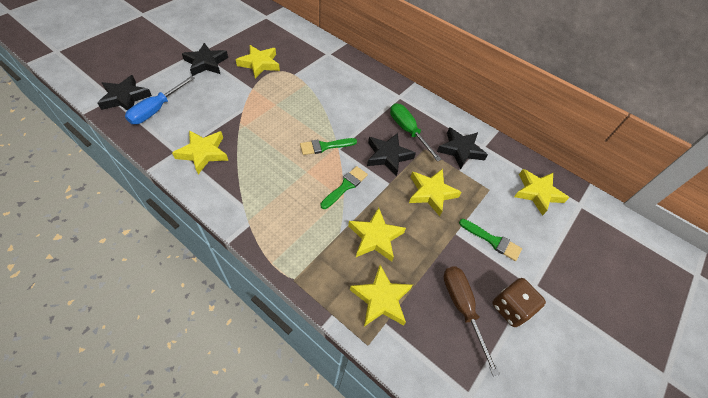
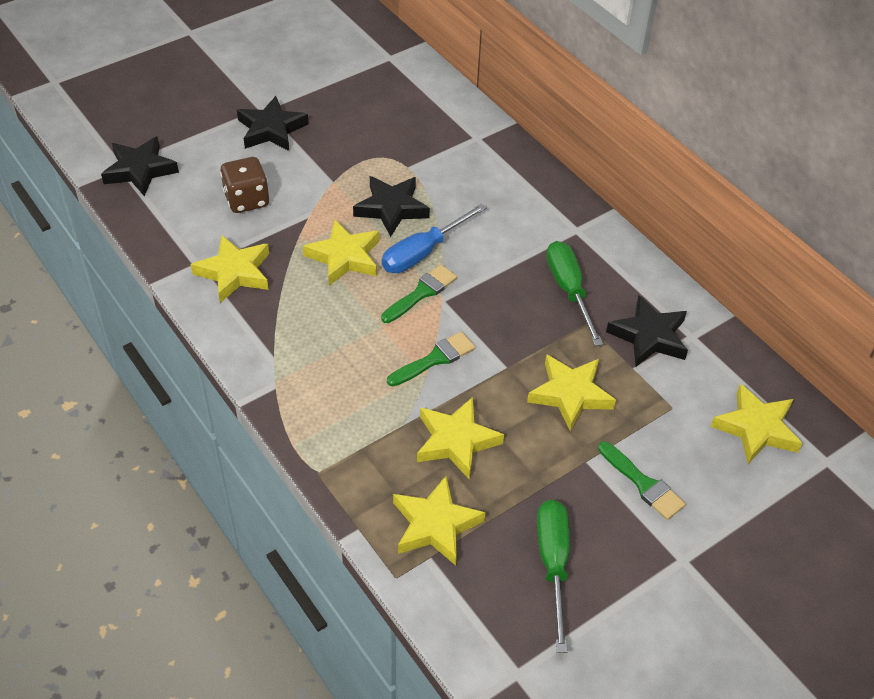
camera: 20 degrees right, 5 degrees down
blue screwdriver [125,76,195,124] -> blue screwdriver moved to [382,203,487,273]
yellow star [236,45,280,78] -> yellow star moved to [303,219,379,286]
green brush [300,138,357,155] -> green brush turned 135 degrees clockwise [381,265,457,323]
black star [367,133,416,177] -> black star moved to [353,176,430,237]
brown screwdriver [443,266,500,377] -> green screwdriver [537,500,569,653]
brown dice [492,278,546,327] -> brown dice moved to [220,157,269,213]

